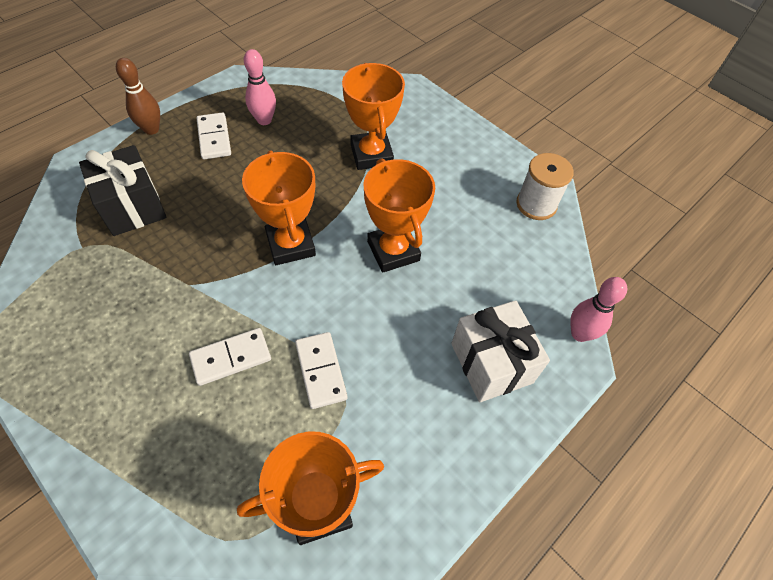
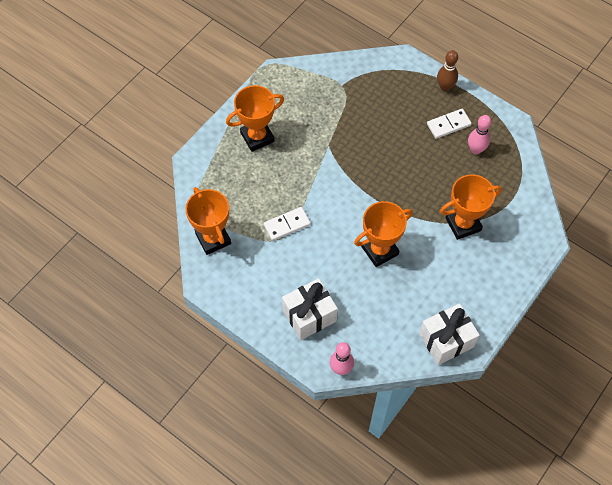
camera: 85 degrees right, 5 degrees up
black gift [79,145,166,236] -> none
white domino [189,328,271,386] -> none
orange trophy [242,150,316,265] -> orange trophy moved to [226,85,284,152]
white spool [516,153,574,220] -> white gift [419,303,480,365]

